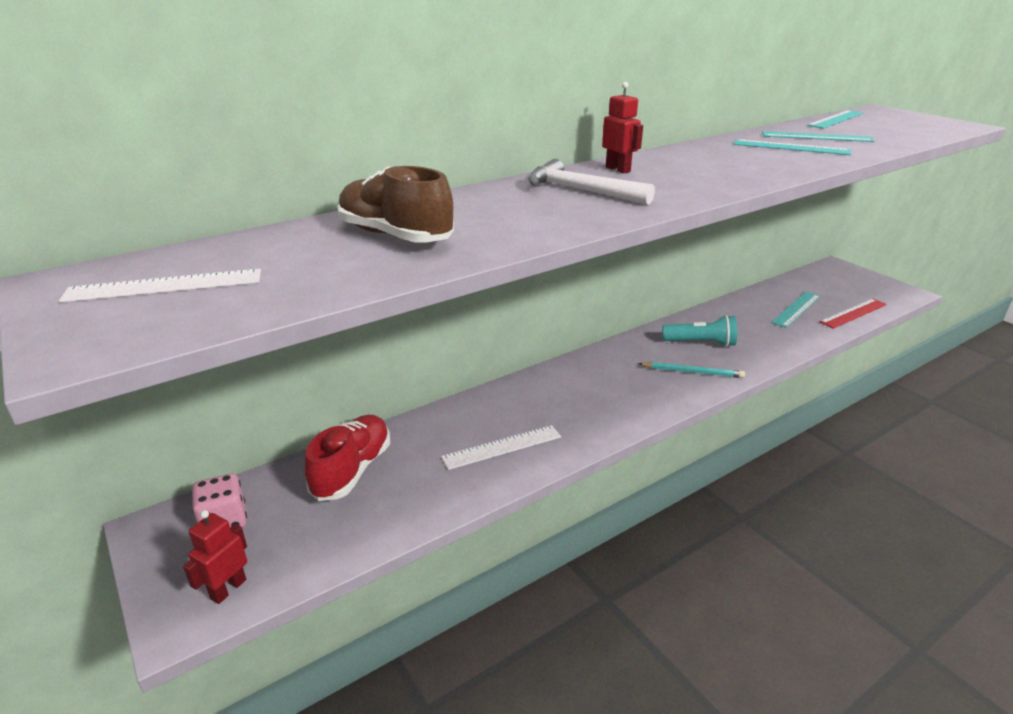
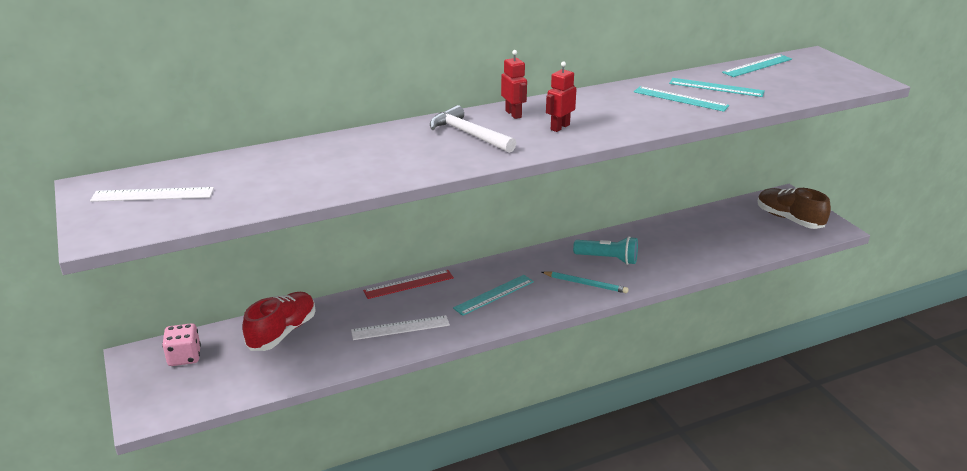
camera: 10 degrees right, 0 degrees up
red robot [183,510,247,604] -> red robot moved to [546,61,576,132]
brown shoe [337,166,454,243] -> brown shoe moved to [758,188,831,229]
turquoise ruler [771,292,820,328] -> turquoise ruler moved to [453,275,534,316]
red ruler [820,299,887,329] -> red ruler moved to [363,270,454,299]

